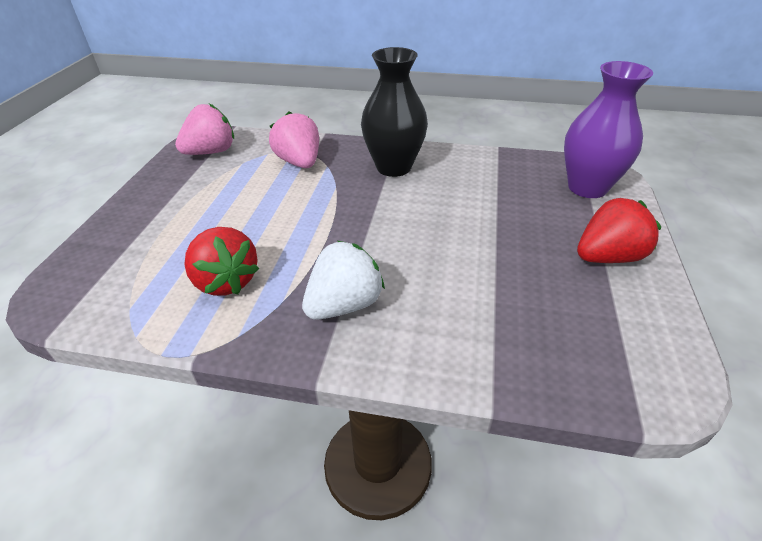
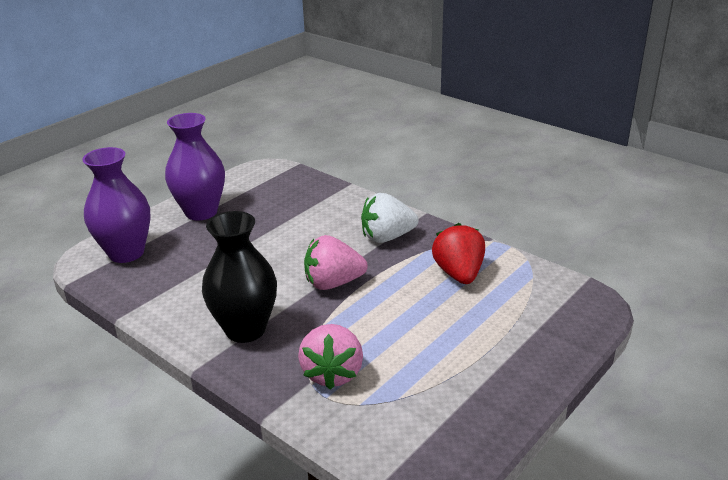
camera: 150 degrees left, 10 degrees down
pink strawberry [175,103,234,155] -> pink strawberry moved to [304,235,368,290]
red strawberry [577,198,661,263] -> purple vase [165,113,225,220]

